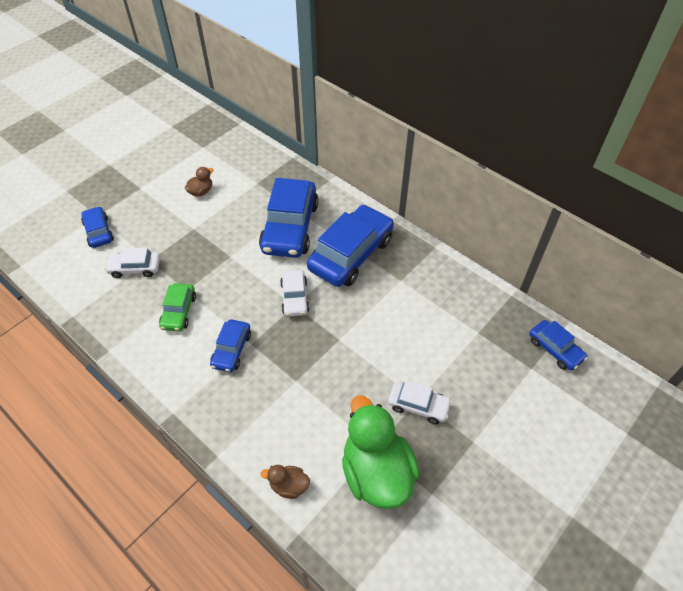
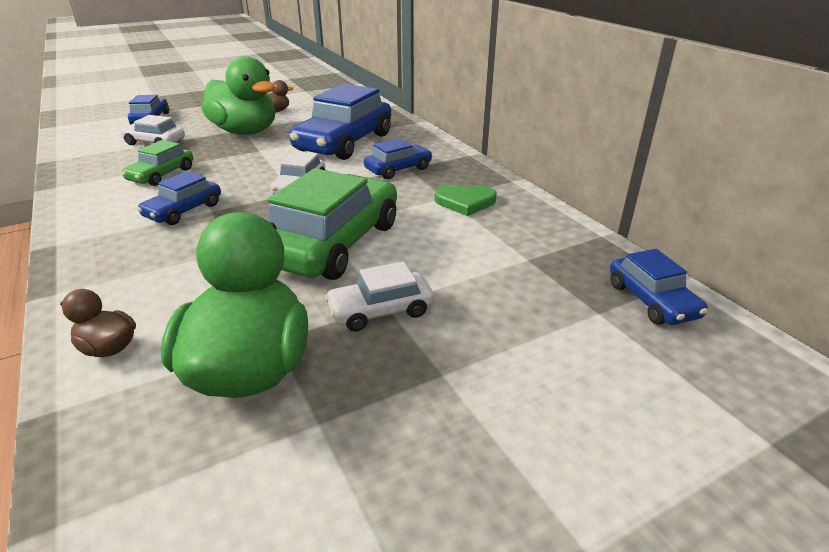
camera: 20 degrees right, 20 degrees down
blue car [307,205,394,287] -> blue car [364,138,432,179], size x0.52
white car [388,380,452,424] -> white car turned 120 degrees clockwise [325,261,434,332]
none -> green duck [202,56,275,135]
none -> green car [267,168,397,280]
none -> green heart [435,185,497,216]

